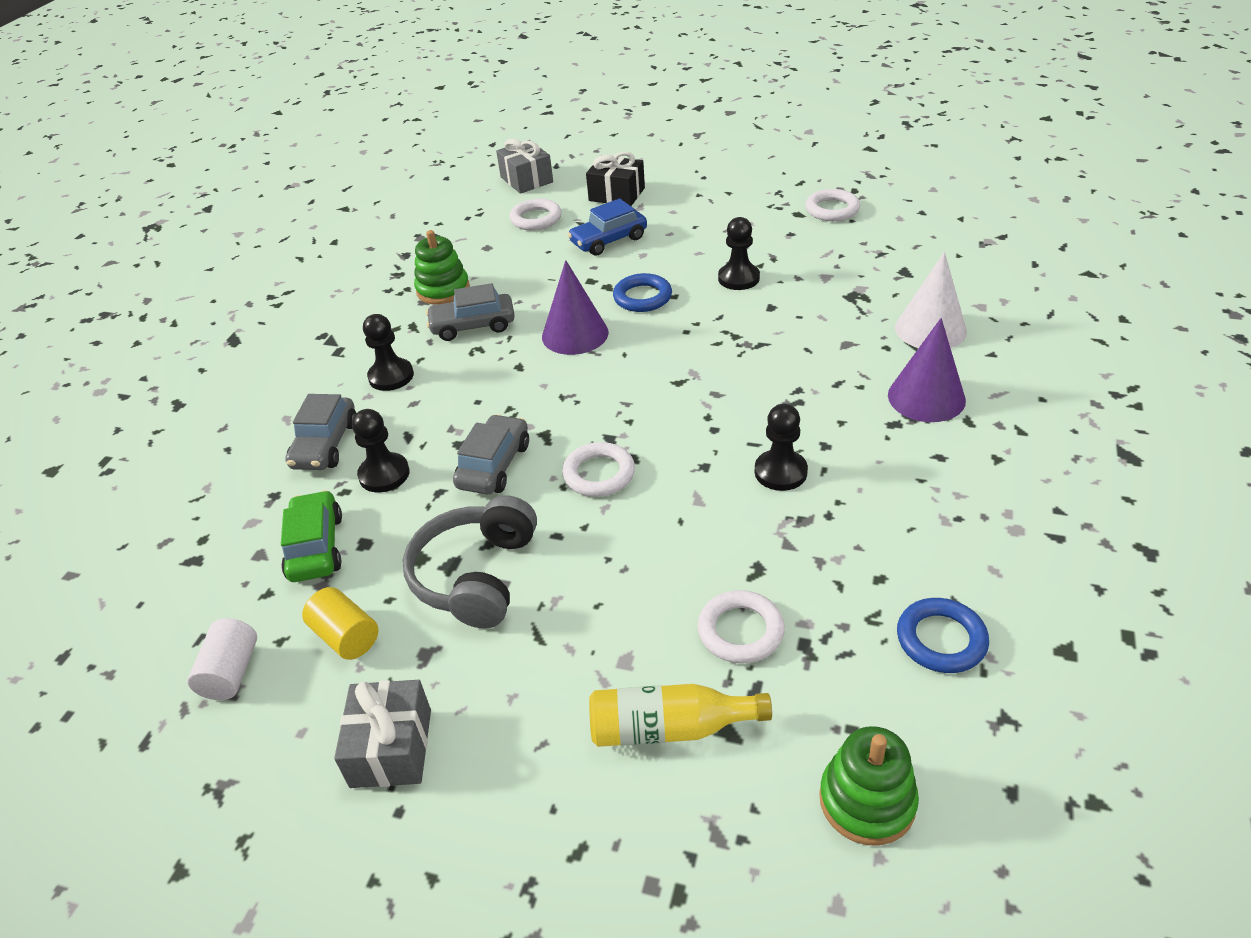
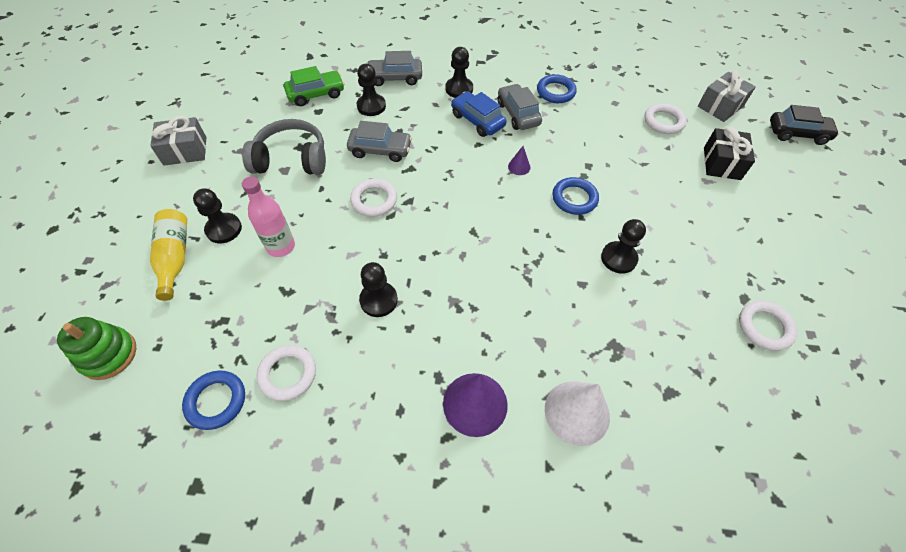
camera: 75 degrees right, 15 degrees up
white cylinder [187,618,257,700] -> none
yellow cylinder [302,587,378,660] -> none
green stacking toy [414,230,470,305] -> blue ring [537,74,577,103]
purple cone [542,260,609,355] -> purple cone [508,146,531,175], size x0.47
blue car [567,199,647,256] -> blue car moved to [451,91,506,137]
white ring [697,590,785,664] -> white ring moved to [257,345,316,401]
none -> black pawn [193,188,242,243]
none -> pink bottle [242,177,295,257]
none -> black car [770,105,839,145]

